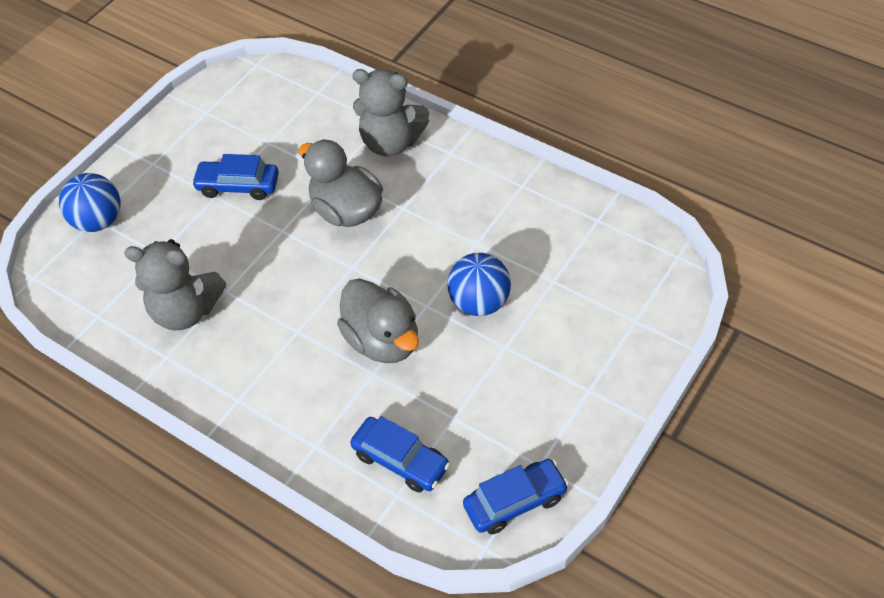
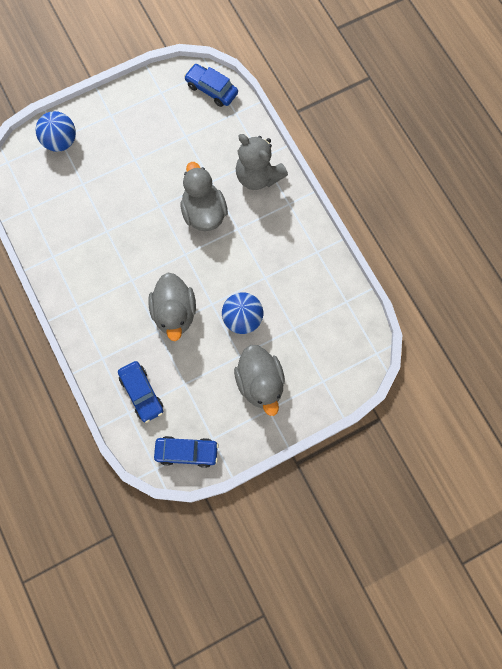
camera: 25 degrees right, 20 degrees up
grey teddy bear [124,239,226,330] -> none
blue car [191,154,279,200] -> blue car moved to [184,64,238,107]
none -> grey duck [234,345,285,416]

